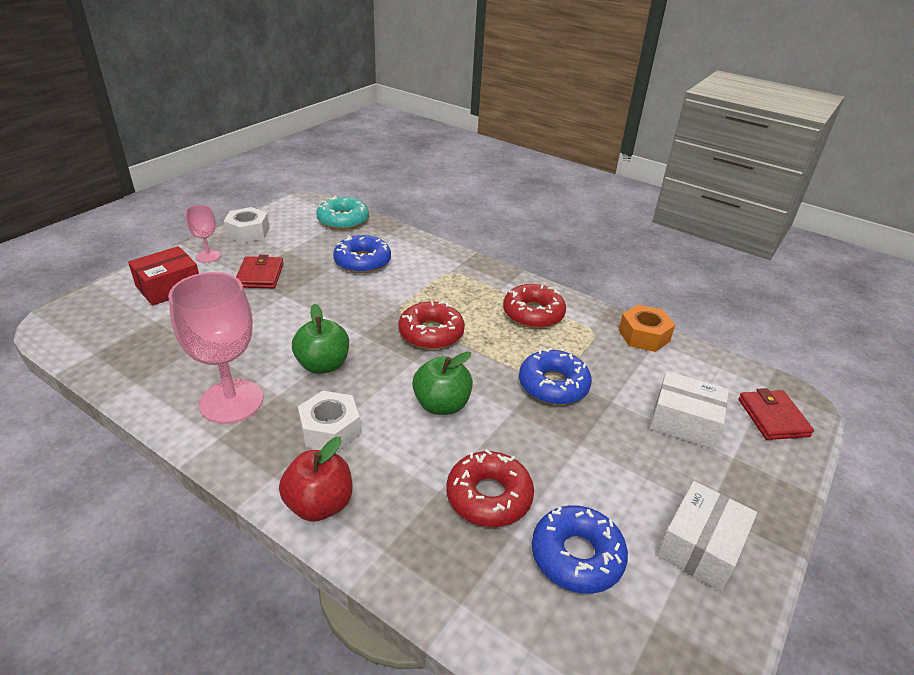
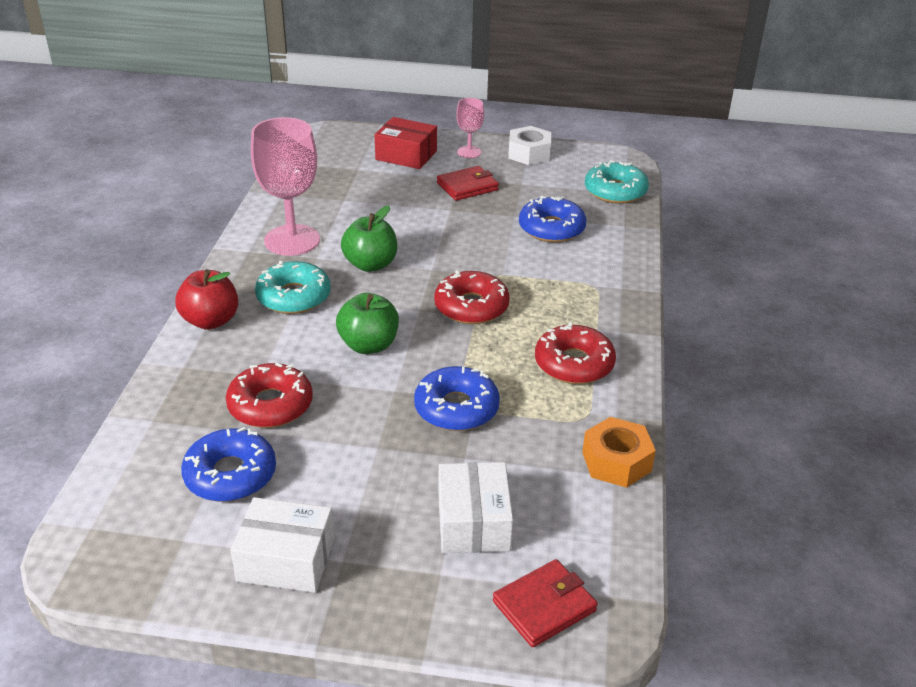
camera: 65 degrees right, 0 degrees up
white nut [298,391,361,452] -> turquoise donut [255,261,331,314]

